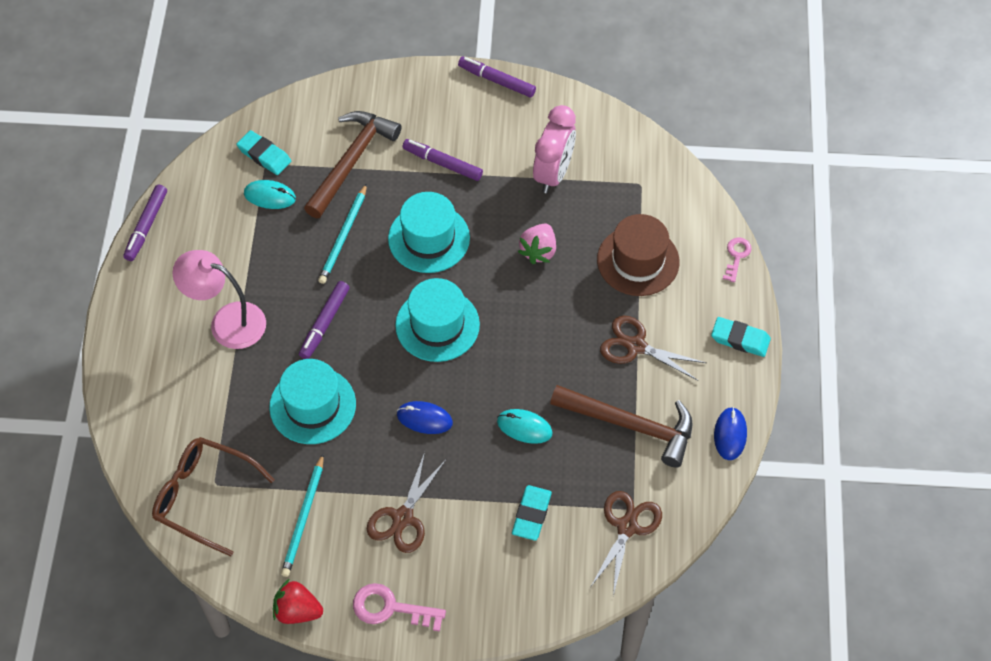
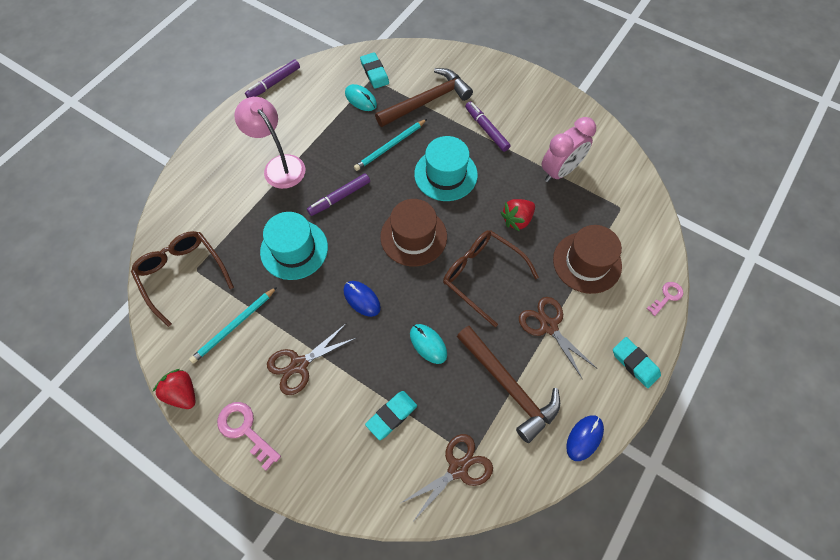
camera: 30 degrees right, 5 degrees up
turquoise hat [395,278,480,362] -> brown hat [380,199,447,266]
purple marker [458,57,536,98] -> none
pink strawberry [518,224,556,264] -> red strawberry [500,199,535,232]
none -> brown glasses [443,230,539,327]

